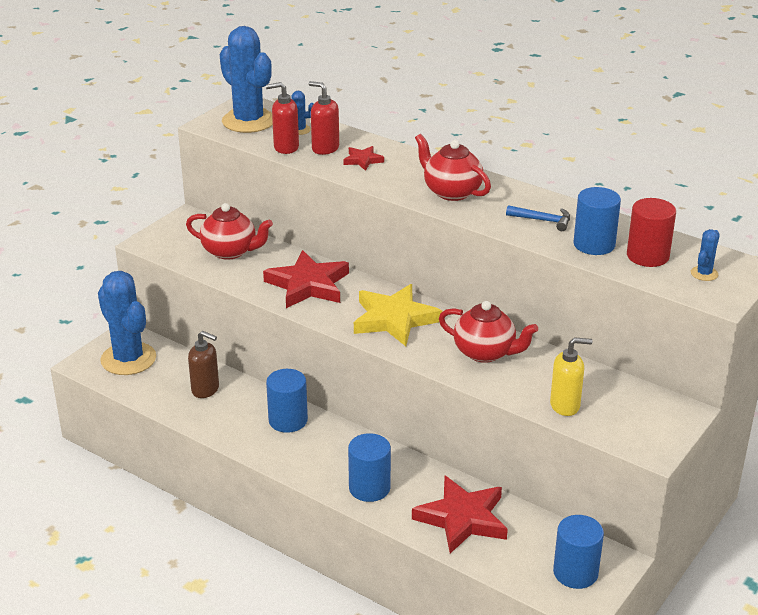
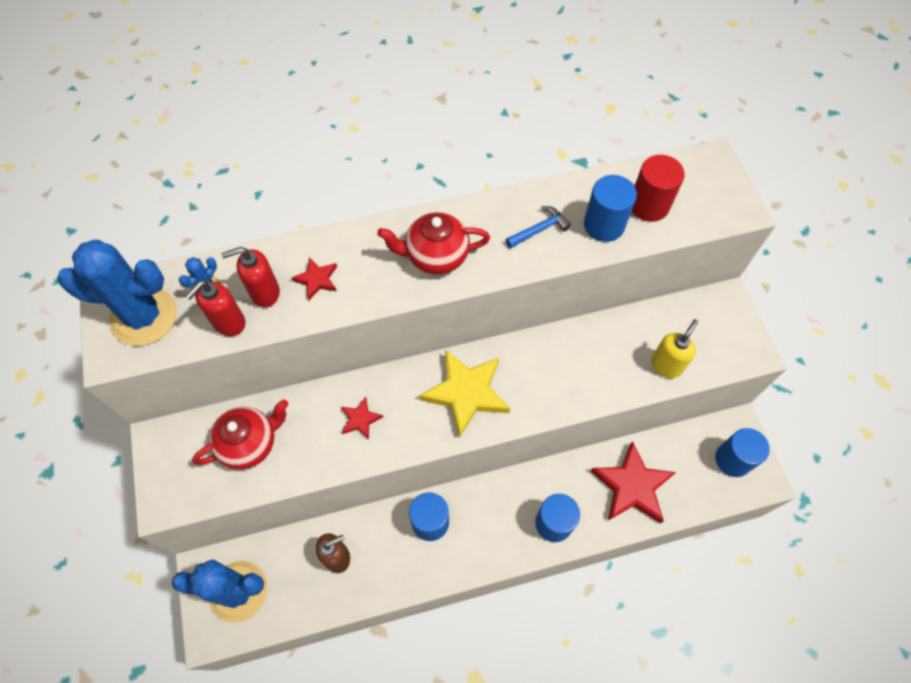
camera: 50 degrees left, 30 degrees up
red star [263,250,349,308] -> red star [341,397,383,440], size x0.48
red teapot [439,301,538,363] -> none
blue cactus [691,229,720,281] -> none

